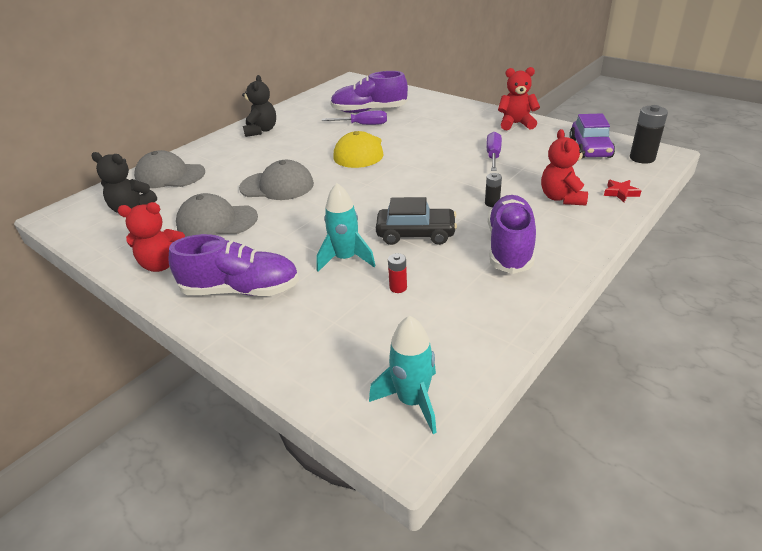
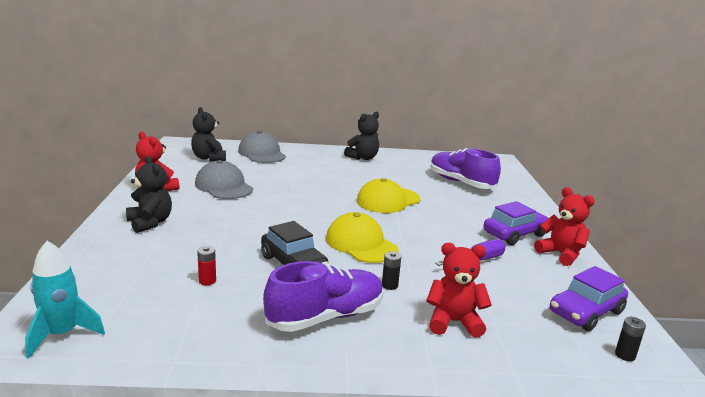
camera: 45 degrees right, 15 degrees down
purple shoe [169,234,299,296] -> black teddy bear [126,156,172,233]
grey cap [239,160,314,200] -> none
turquoise rocket [316,183,375,272] -> none
purple screwdriver [322,110,387,125] -> none
red teddy bear [541,129,588,205] -> red teddy bear turned 45 degrees clockwise [426,243,492,338]
red star [604,180,642,202] -> none
black battery [630,105,668,164] -> black battery [615,317,646,361], size x0.56
none -> yellow cap [326,212,399,263]
none -> purple car [484,201,549,245]

